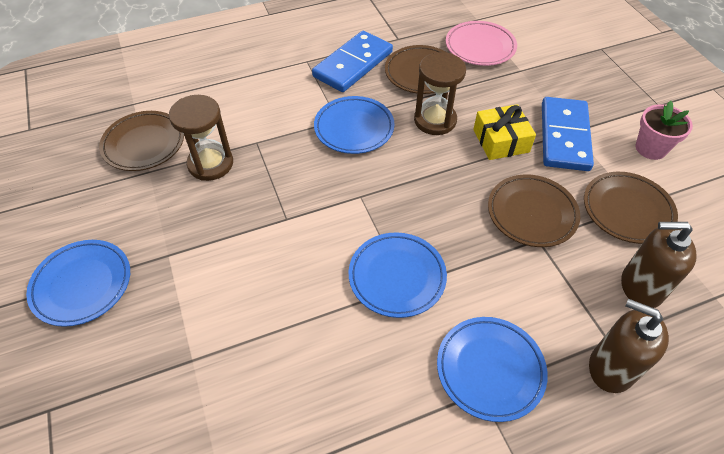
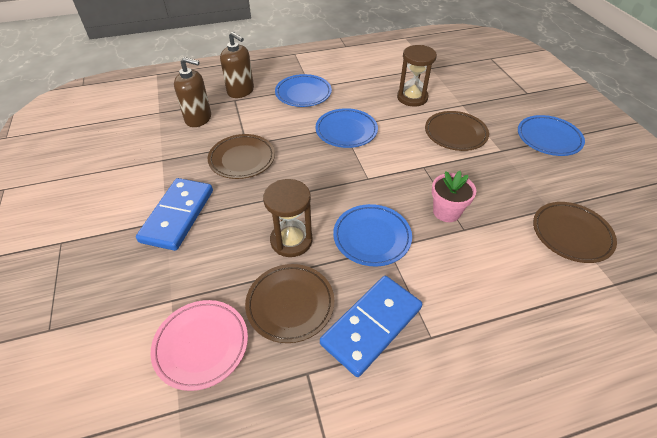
camera: 175 degrees left, 5 degrees down
brown hourglass [169,95,233,181] -> brown hourglass moved to [397,45,437,107]
yellow gift [473,104,536,160] -> none
brown plate [584,172,678,244] -> brown plate moved to [425,111,489,151]
pink flower pot [635,101,693,160] -> pink flower pot moved to [432,171,476,222]

